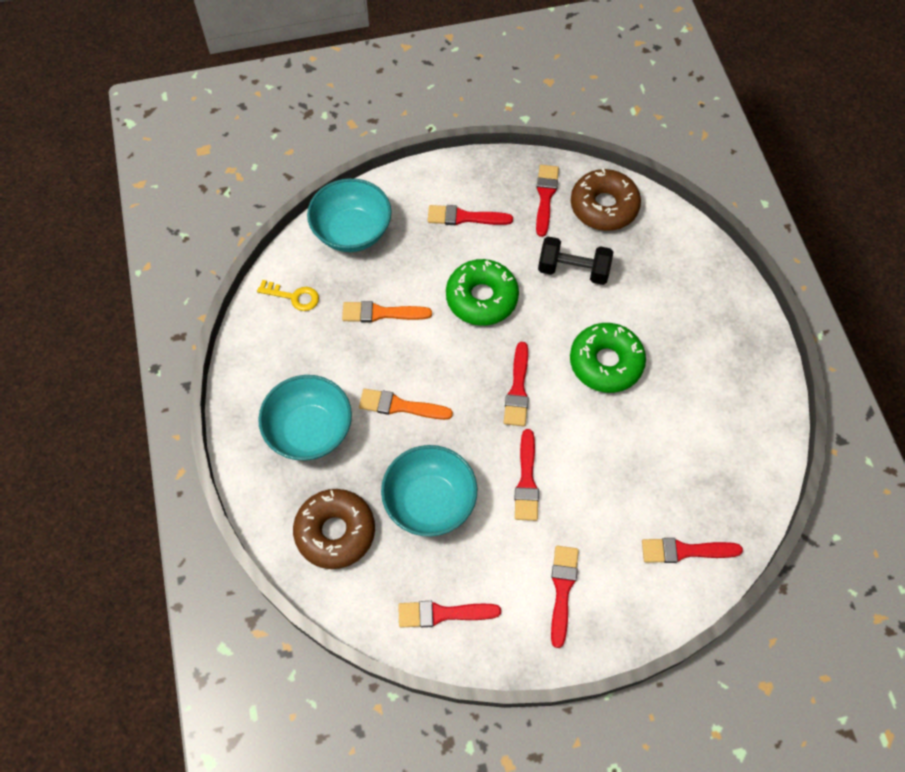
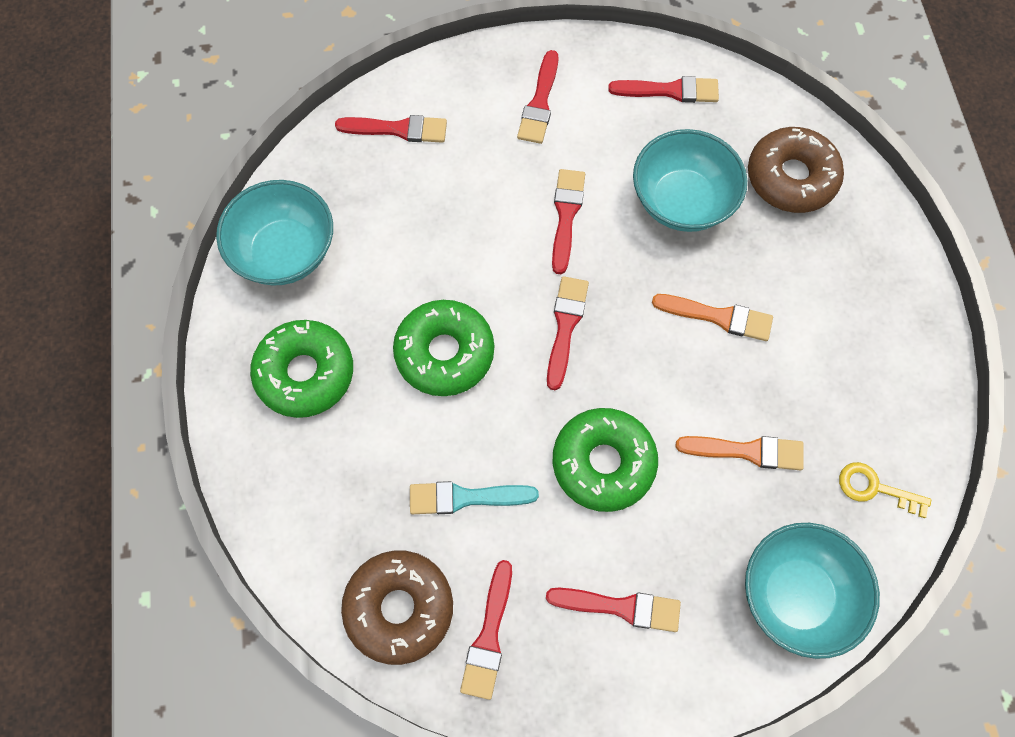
camera: 175 degrees left, 5 degrees up
turquoise bowl [258,375,352,461] -> turquoise bowl moved to [216,180,333,286]
black dumbbell [538,237,613,285] -> turquoise brush [410,481,539,514]
none -> green donut [250,320,353,418]

